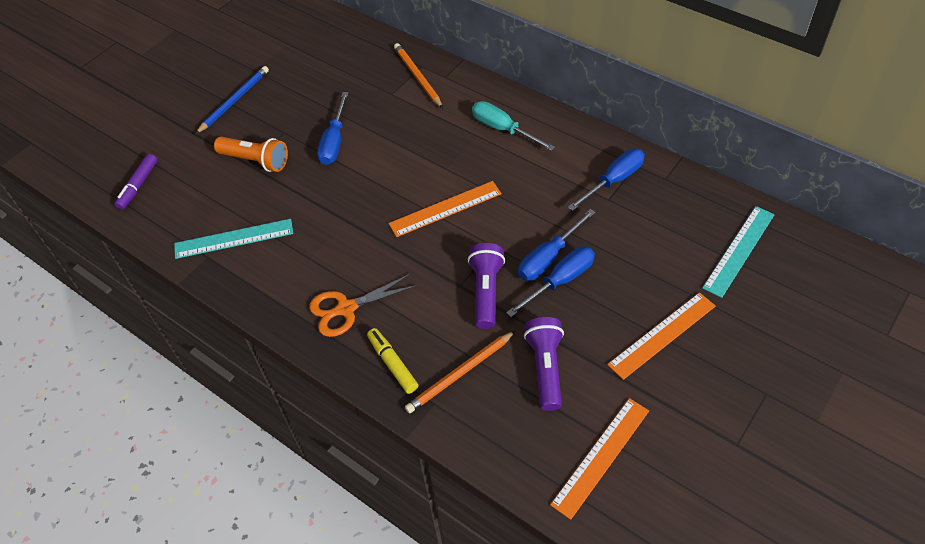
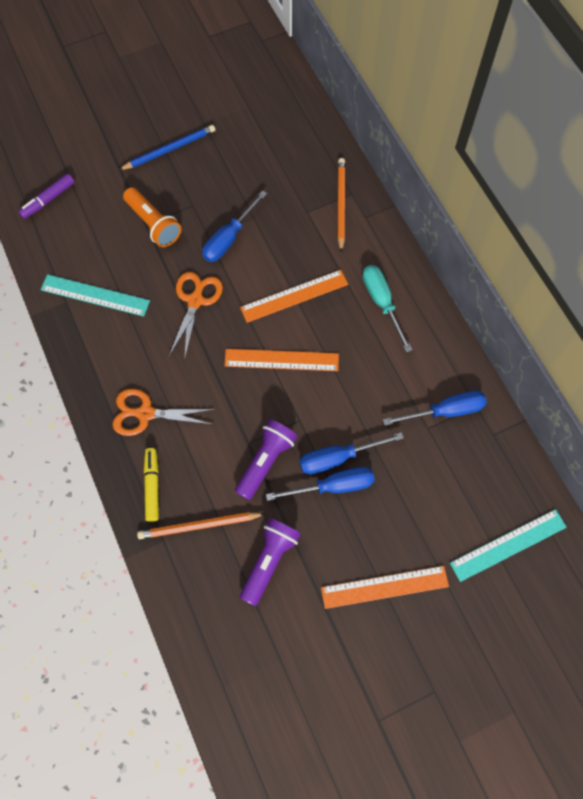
camera: 25 degrees right, 15 degrees up
orange ruler [550,398,649,520] -> orange ruler moved to [240,270,348,323]
none -> orange scissors [169,272,223,360]

